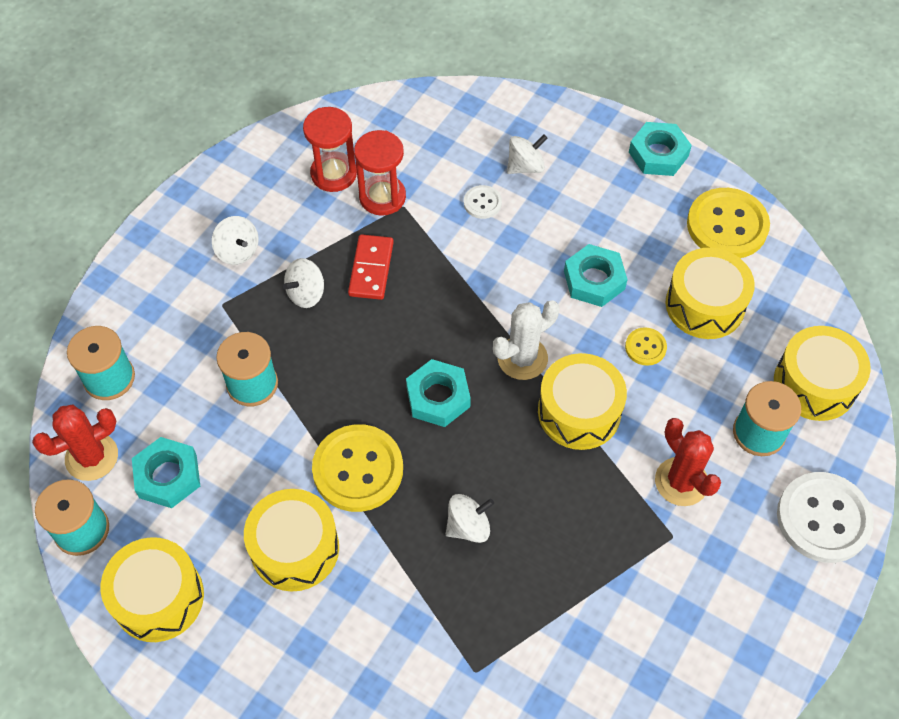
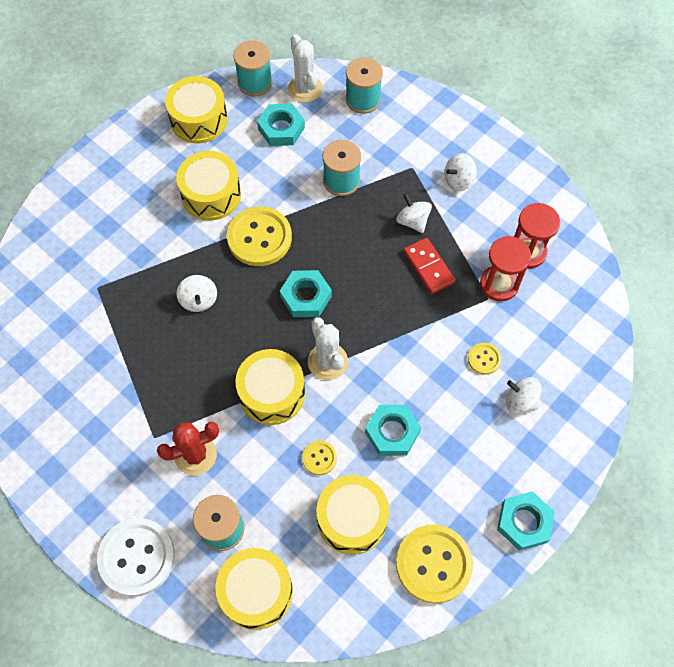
camera: 100 degrees right, 5 degrees up
red cactus [32,405,118,481] -> white cactus [288,34,323,103]
red domino [348,234,394,300] -> red domino turned 45 degrees clockwise [404,238,456,294]
white button [464,185,502,219] -> yellow button [468,343,501,375]
white spinning top [507,135,548,174] -> white spinning top turned 135 degrees clockwise [506,377,542,414]

